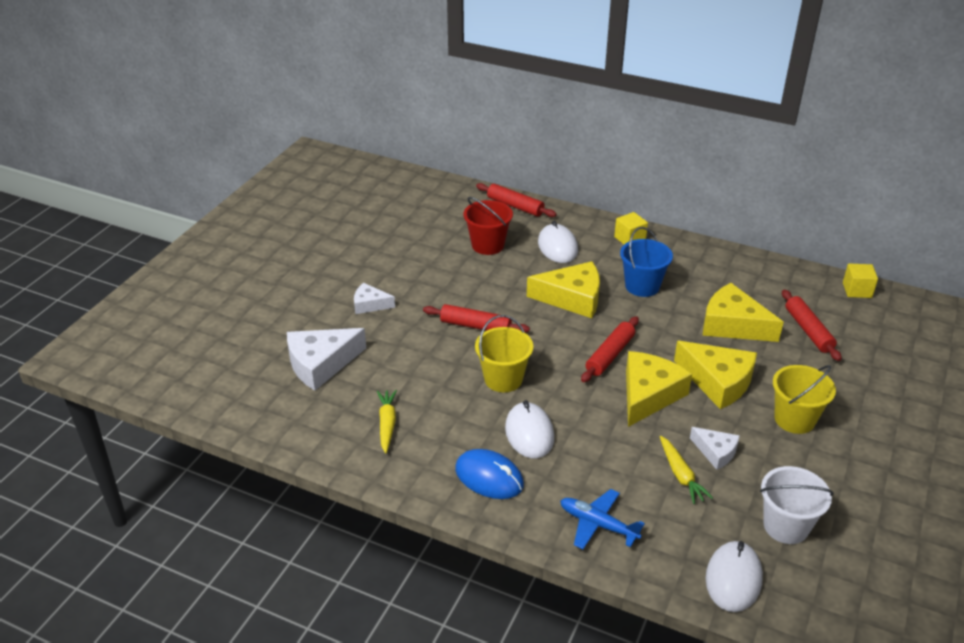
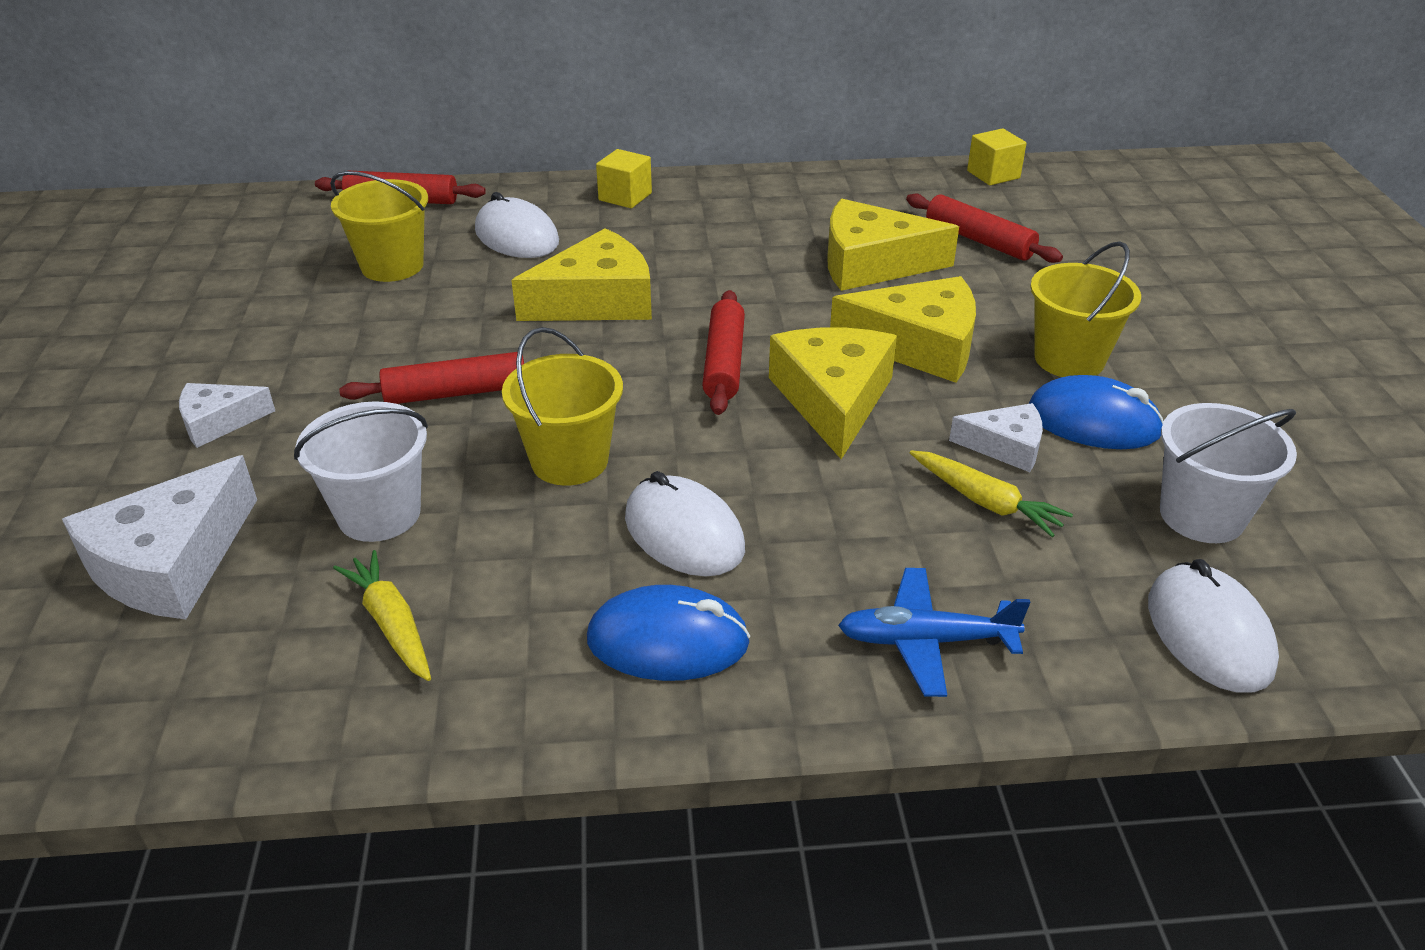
camera: 30 degrees left, 0 degrees up
red bucket [463,197,513,255] -> yellow bucket [330,171,428,282]
blue bucket [620,227,673,297] -> none
none -> white bucket [294,401,428,542]
none -> blue mouse [1028,375,1164,449]

